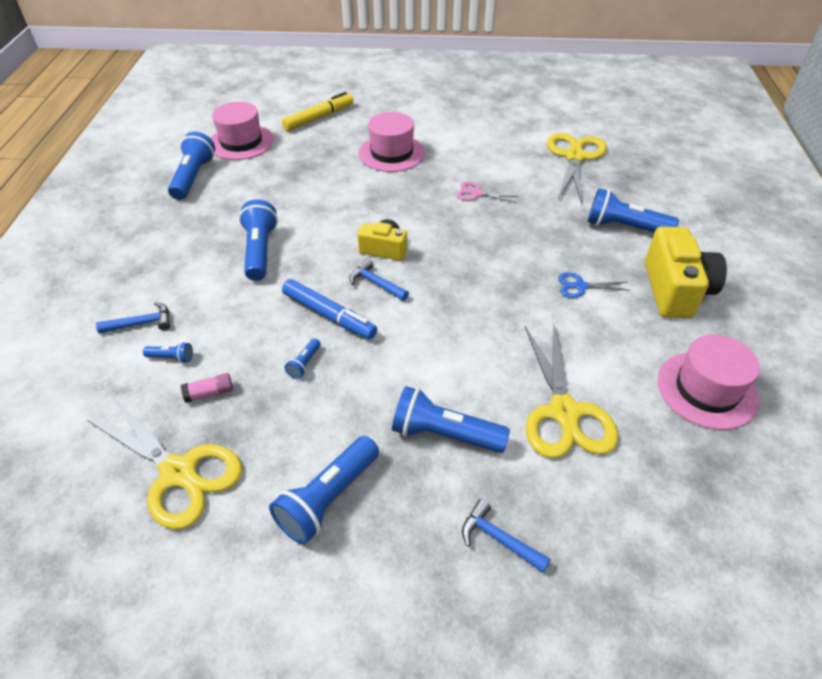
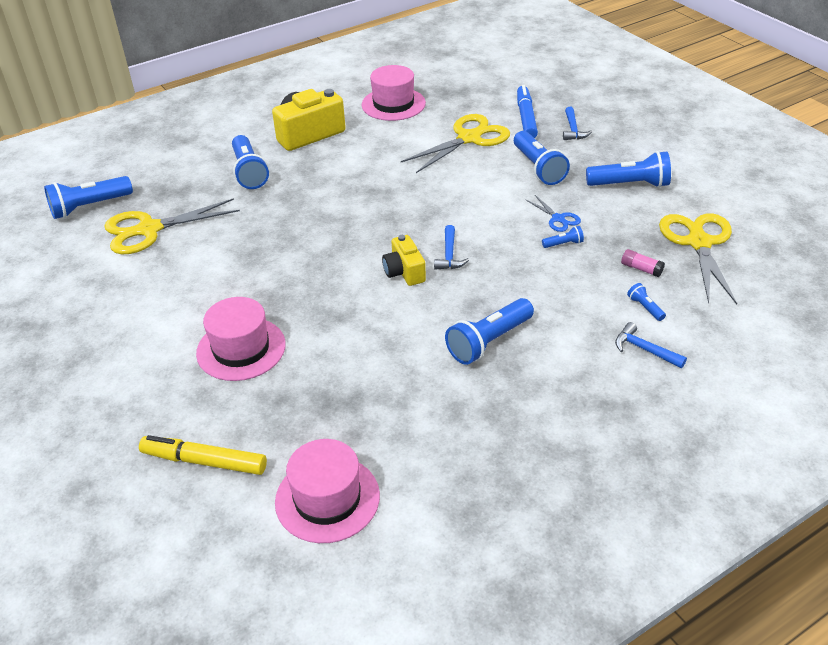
camera: 125 degrees left, 5 degrees down
blue flashlight [168,132,215,200] -> blue flashlight moved to [44,176,133,219]
blue marker [282,279,377,339] -> blue marker moved to [517,85,538,138]
pink scissors [457,182,519,203] -> none
blue scissors [558,272,631,298] -> blue scissors moved to [525,195,581,232]

